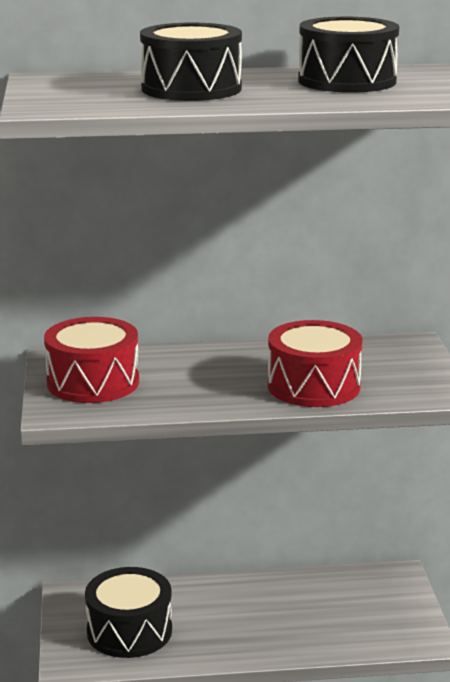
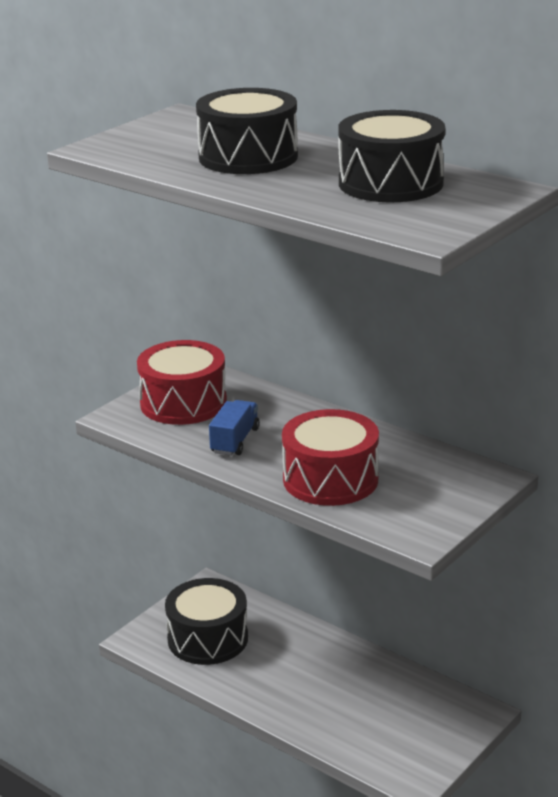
camera: 45 degrees right, 5 degrees up
none -> blue truck [209,400,260,456]

